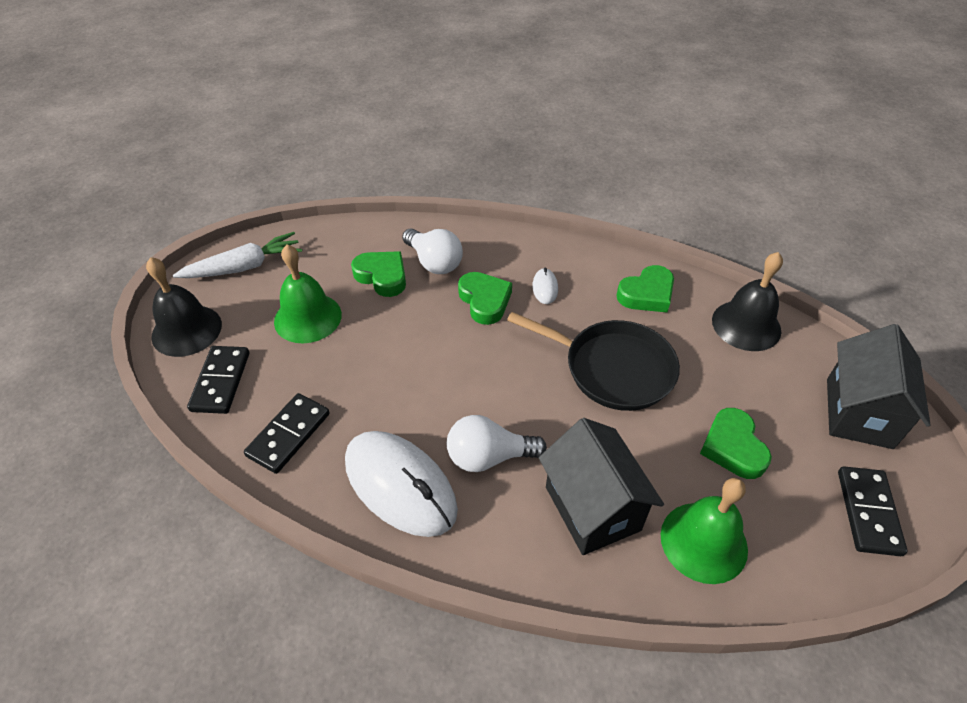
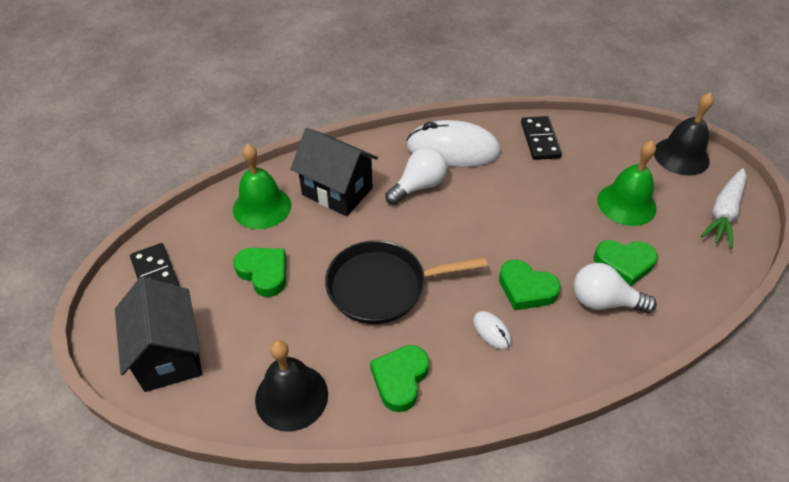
camera: 145 degrees right, 0 degrees up
black domino [187,346,249,414] -> none

